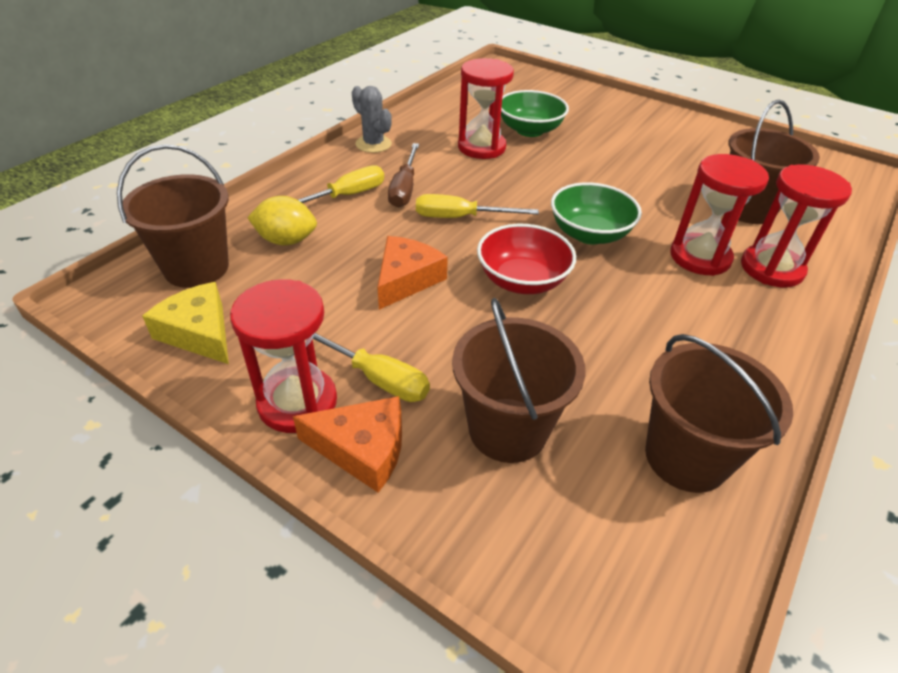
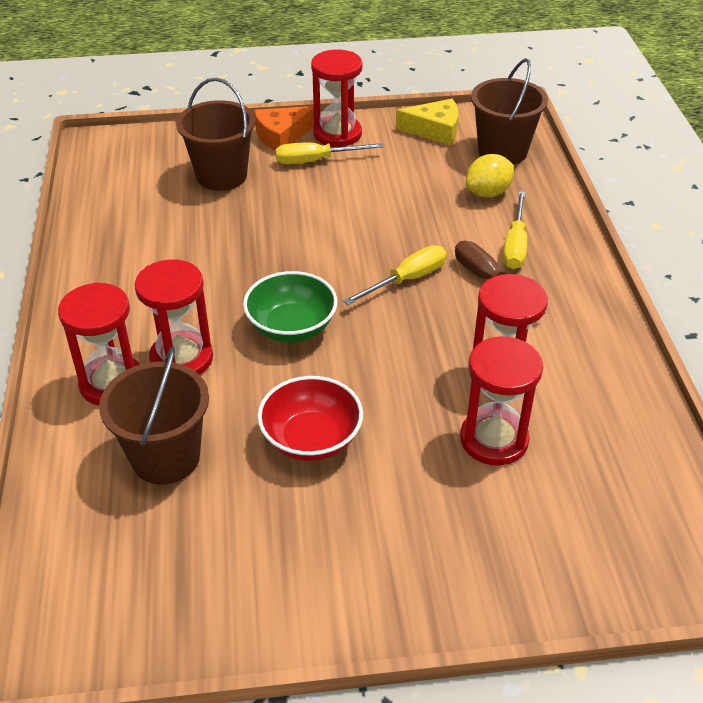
camera: 140 degrees right, 0 degrees up
grey cactus [352,86,392,153] -> none
orange cheese [377,236,448,310] -> none
red bowl [477,224,576,294] -> red bowl moved to [257,376,363,461]
green bowl [501,90,569,137] -> red hourglass [460,336,543,466]
brown bucket [645,334,793,493] -> none

